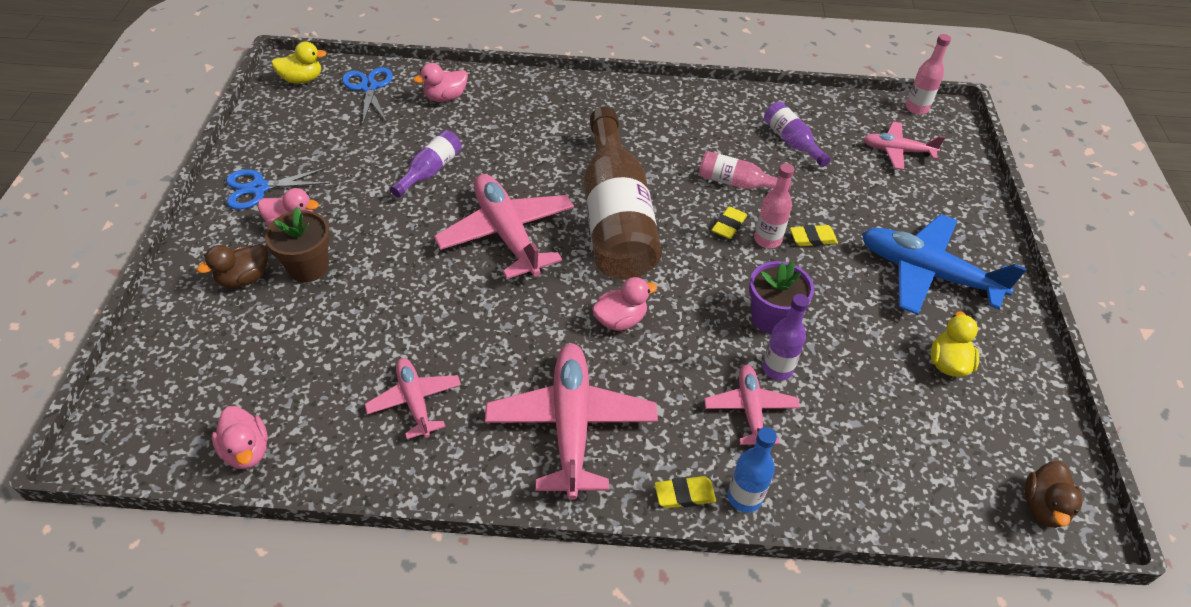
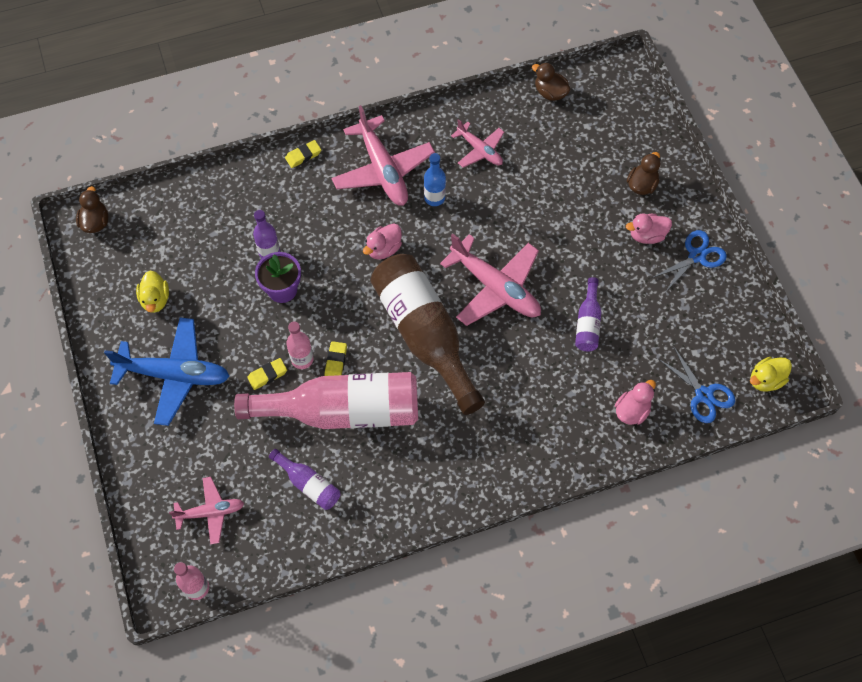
camera: 160 degrees right, 15 degrees up
pink duck [212,406,268,469] -> brown duck [532,63,571,101]
brown flower pot [265,207,330,282] -> none
pink bottle [699,151,792,193] -> pink bottle [234,372,418,429], size x2.24
pink plane [704,365,800,445] -> none
blue bottle [728,427,777,513] -> blue bottle moved to [424,153,446,206]

